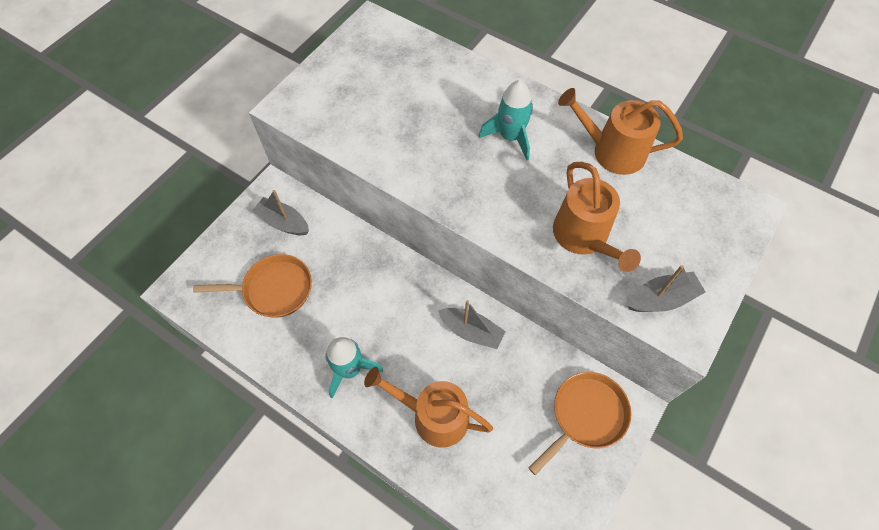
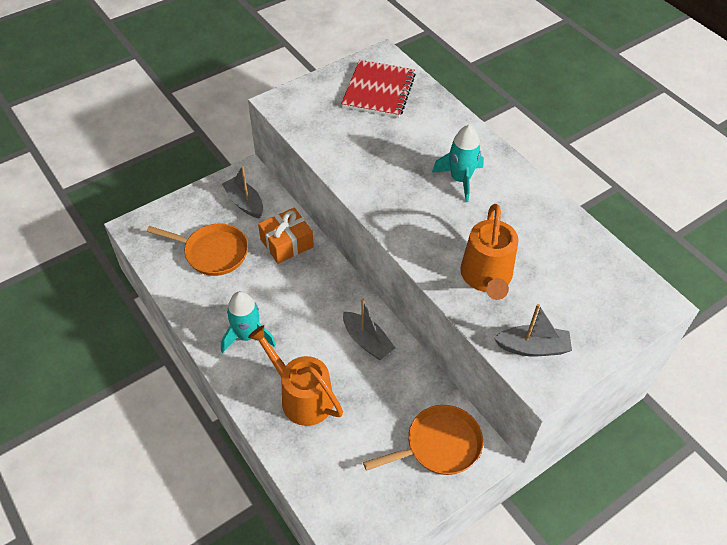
camera: 20 degrees right, 10 degrees down
orange watering can [558,88,683,175] -> none
none -> orange gift [258,207,314,264]
none -> red notebook [341,60,416,118]

